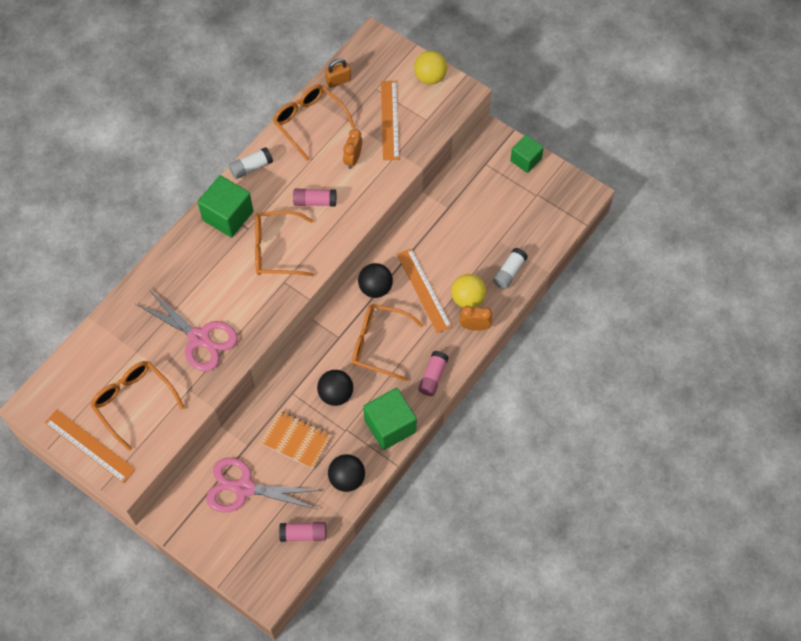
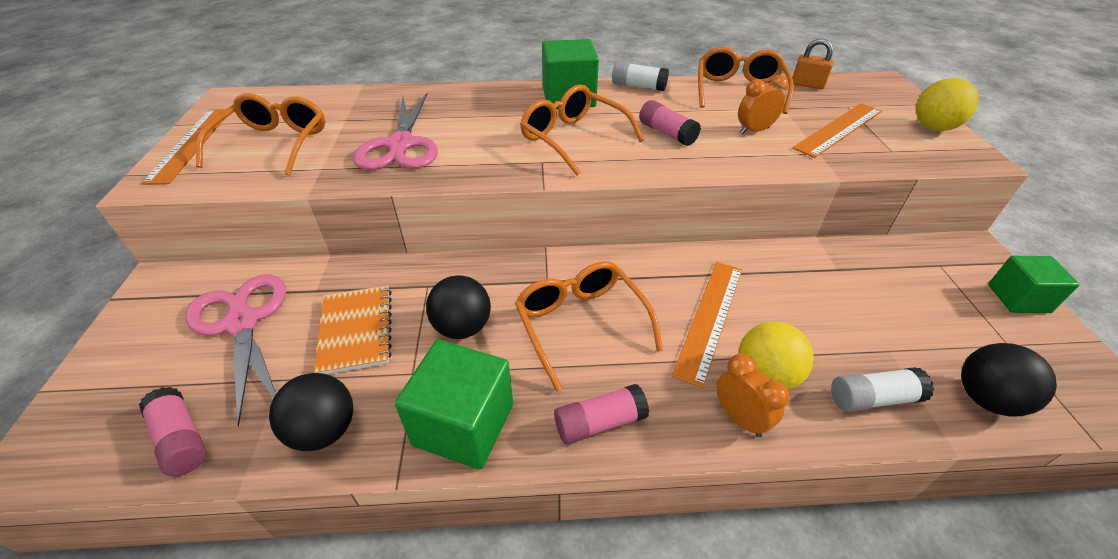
camera: 50 degrees right, 20 degrees down
black ball [358,263,393,298] -> black ball moved to [961,343,1057,417]

